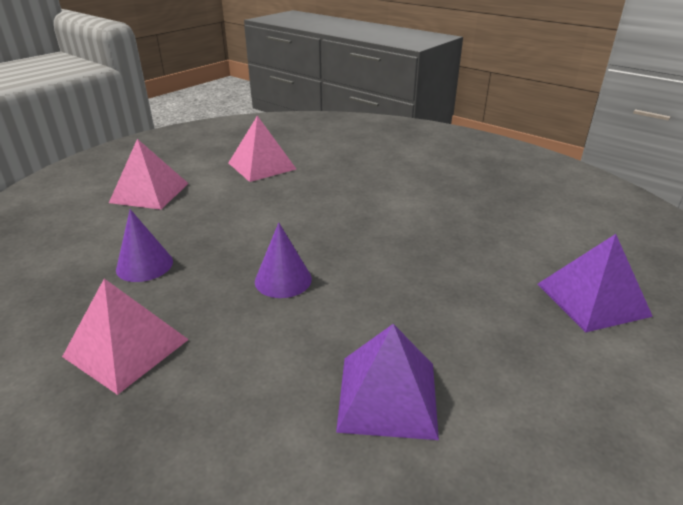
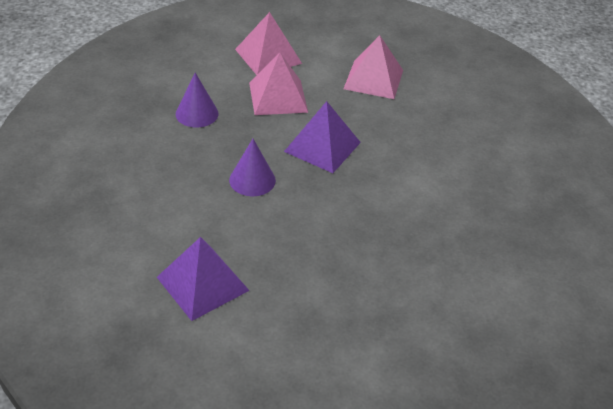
camera: 45 degrees right, 10 degrees up
pink pyramid [62,279,189,395] -> pink pyramid moved to [249,52,308,115]
purple pyramid [538,234,653,332] -> purple pyramid moved to [284,101,361,173]

